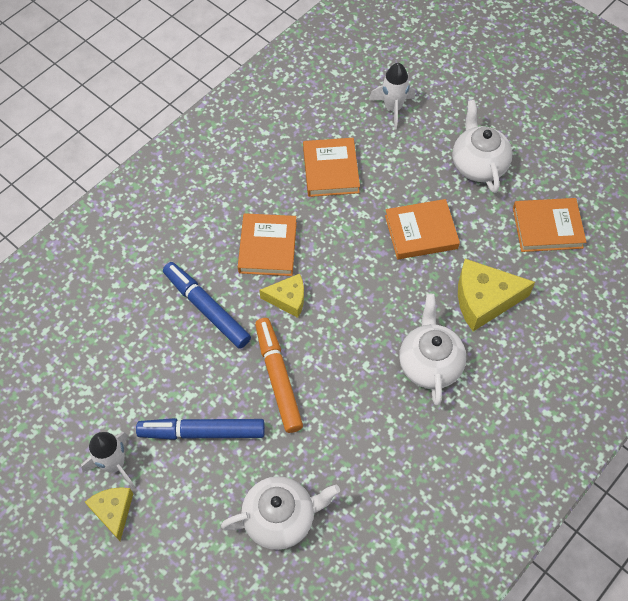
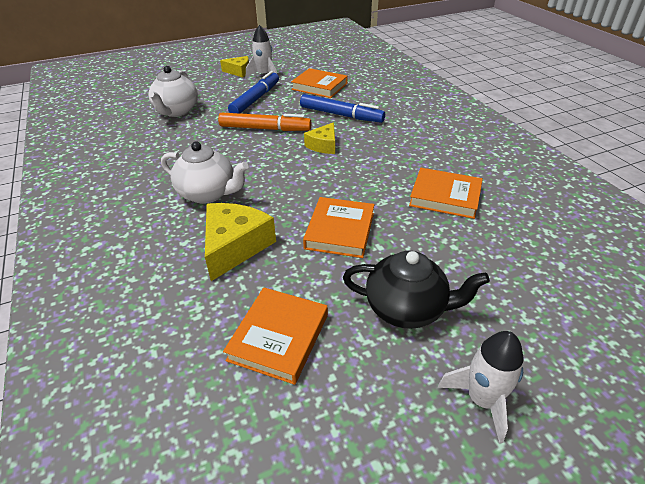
camera: 115 degrees right, 20 degrees down
blue marker [163,262,251,349] -> blue marker turned 45 degrees clockwise [300,94,385,123]
orange book [238,213,297,276] -> orange book moved to [291,68,348,98]
white rocket [369,63,415,130] -> white rocket moved to [438,331,524,444]
white teapot [452,100,512,193] -> black teapot [343,251,490,329]

